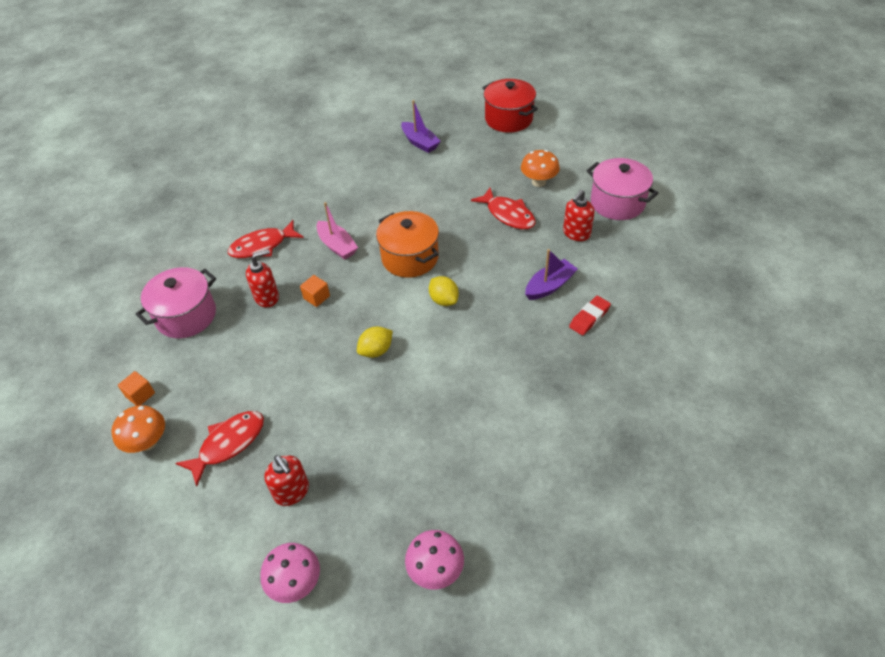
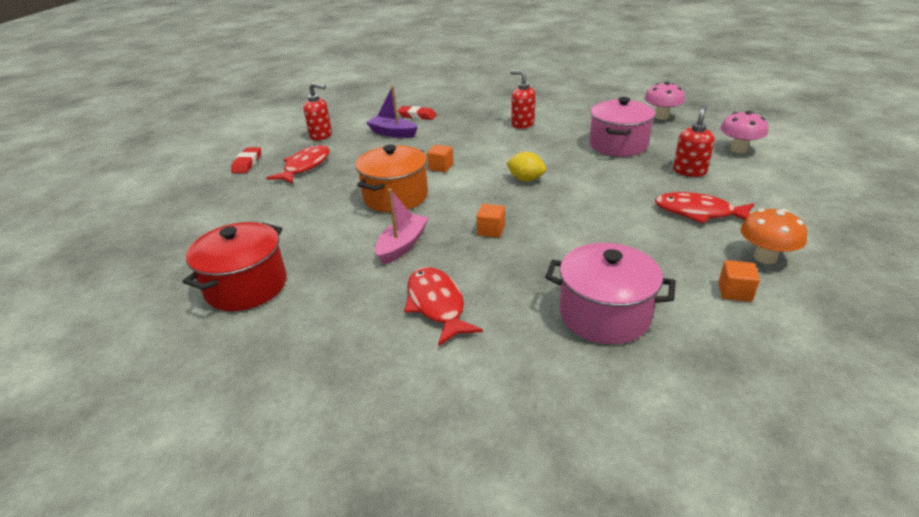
camera: 115 degrees left, 15 degrees down
red fish [228,220,304,258] -> red fish turned 150 degrees counterclockwise [404,267,483,346]
red soap dispenser [246,249,279,307] -> red soap dispenser moved to [510,70,536,129]
purple boat [401,100,441,153] -> none
yellow lemon [429,276,459,306] -> orange cube [427,145,453,172]
red pot [483,79,538,133] -> red pot moved to [182,222,287,311]
orange mushroom [521,150,560,187] -> red eraser [231,147,261,173]
pink pot [586,158,658,220] -> pink pot moved to [589,97,655,157]

